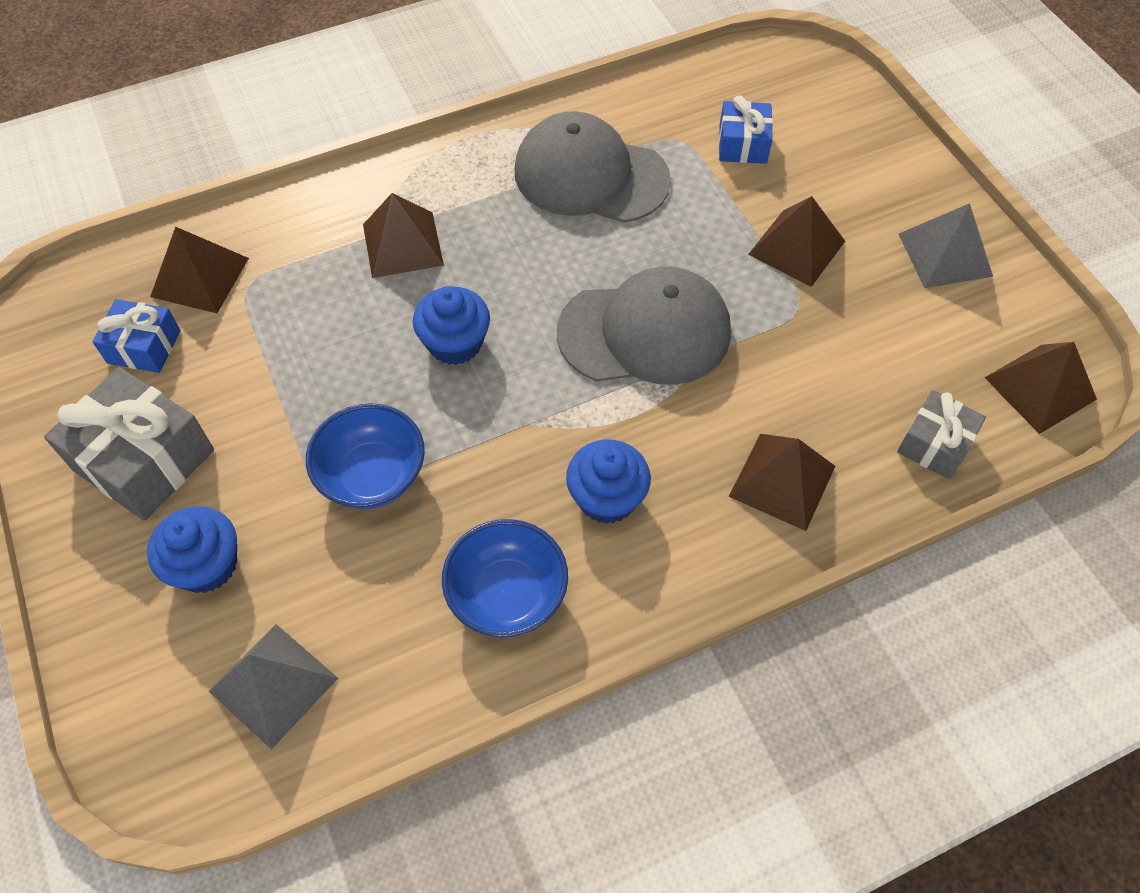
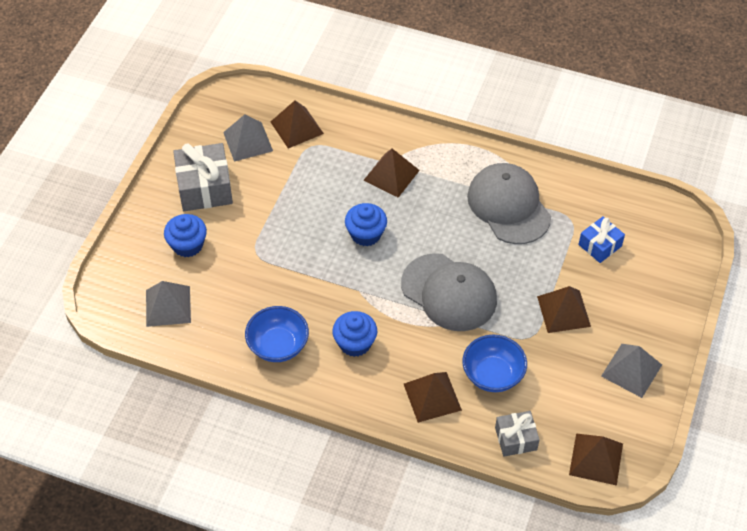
camera: 45 degrees right, 5 degrees down
blue gift [92,299,181,373] -> grey pyramid [223,114,273,162]
blue bowl [306,403,425,509] -> blue bowl moved to [462,335,527,392]

